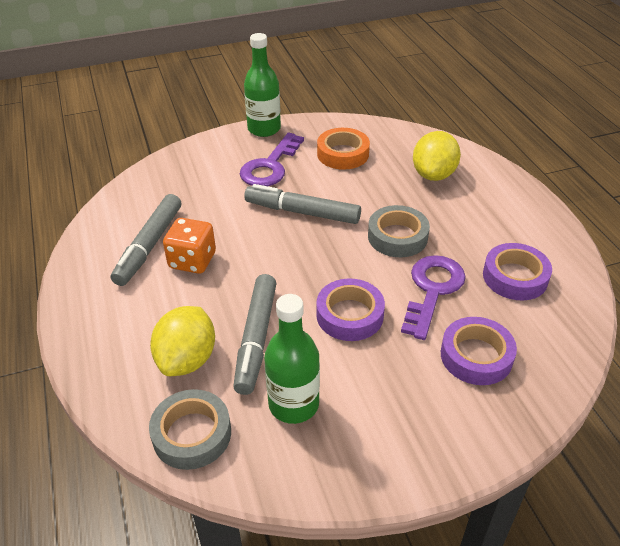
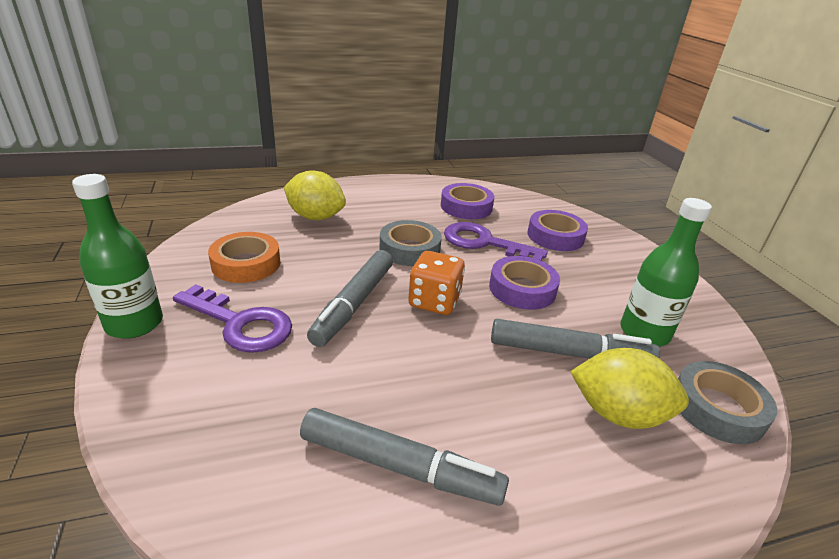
camera: 90 degrees left, 10 degrees down
orange dice [163,218,216,274] -> orange dice moved to [408,251,465,315]

